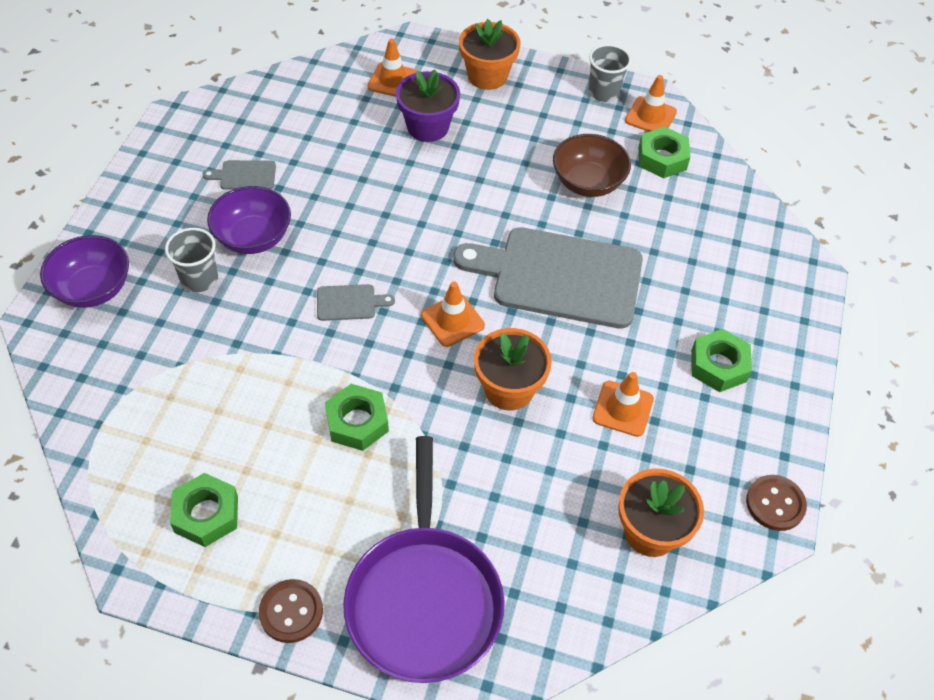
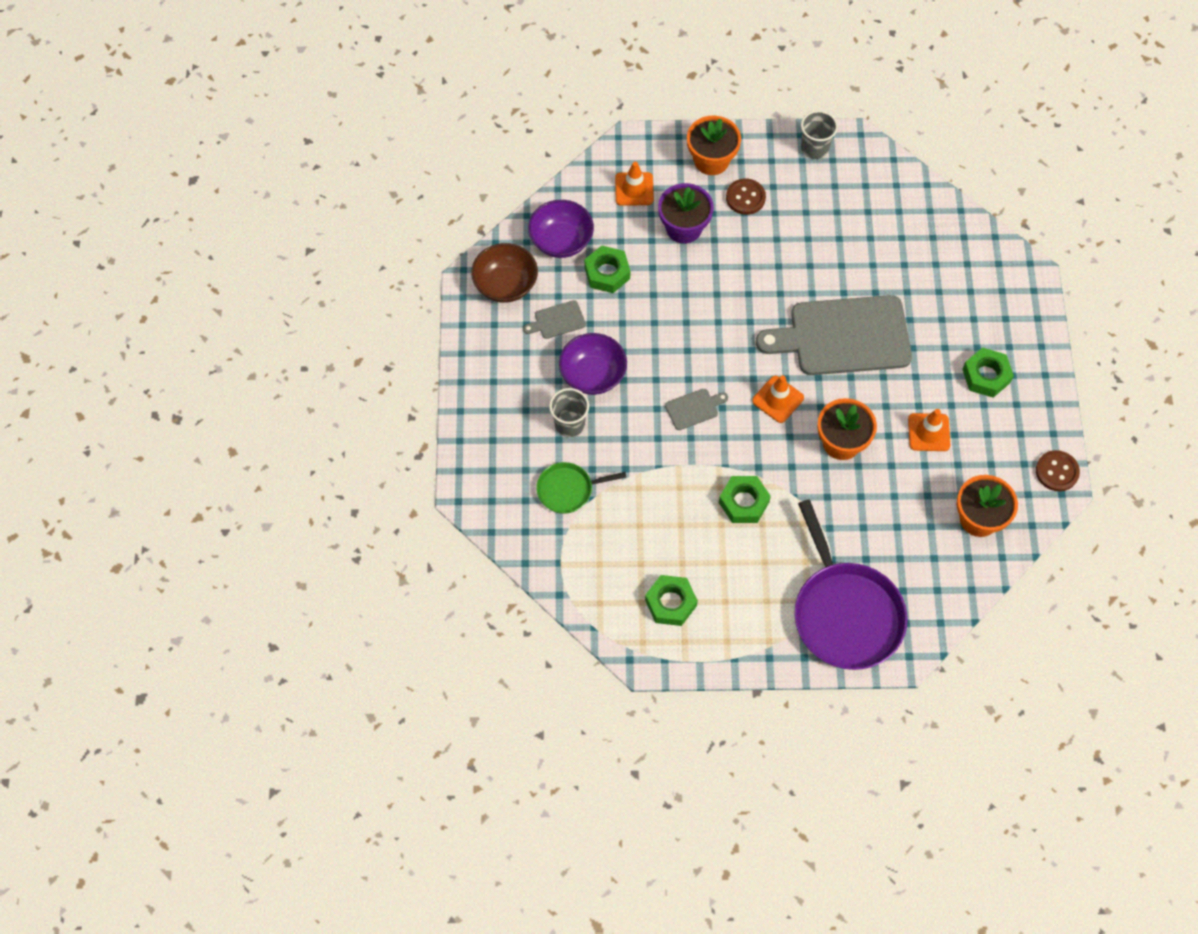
camera: 15 degrees left, 10 degrees up
purple bowl [40,235,129,308] -> purple bowl moved to [528,200,594,258]
brown button [259,579,323,643] -> brown button moved to [726,179,766,215]
brown bowl [553,134,631,197] -> brown bowl moved to [471,243,538,303]
orange traffic cone [625,75,677,132] -> none
green nut [638,127,690,178] -> green nut moved to [584,245,631,293]
none -> green pan [536,462,626,514]

